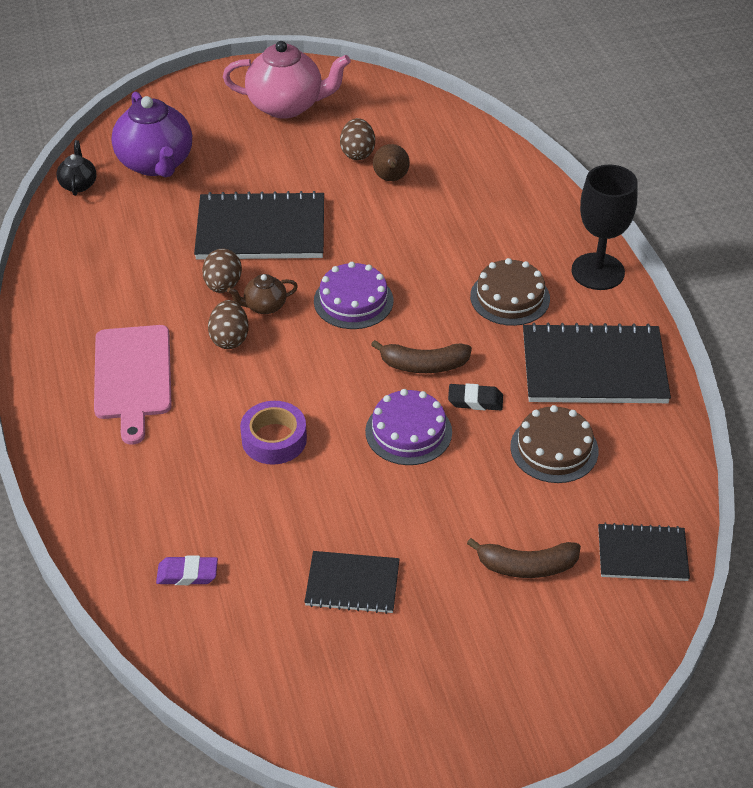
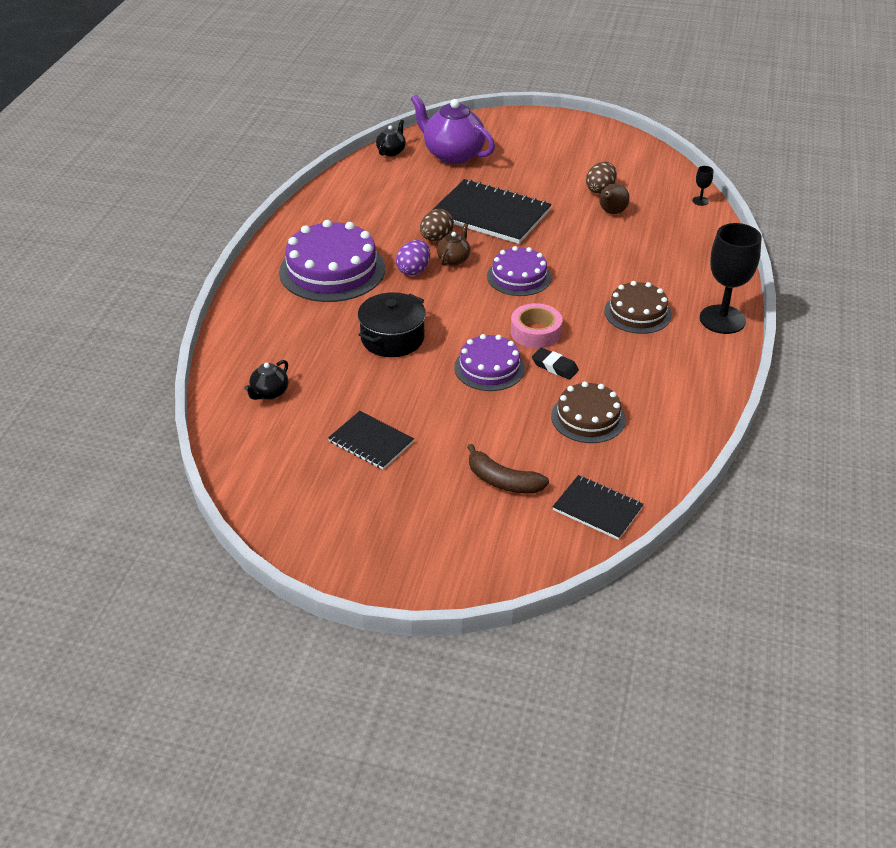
camera: 30 degrees right, 5 degrees down
pink cutting board [94,325,172,445] -> purple cake [279,220,385,302]
purple teapot [111,92,192,177] -> purple teapot turned 120 degrees clockwise [411,95,495,164]
purple eraser [156,556,218,585] -> black teapot [244,360,288,400]
brown egg [208,300,249,349] -> purple egg [396,240,430,276]
pink teapot [223,41,351,119] -> none
brown teapot [227,274,298,314] -> brown teapot turned 105 degrees clockwise [437,223,471,266]
purple tape [240,401,307,465] -> black pot [358,292,426,357]
brown banana [371,340,472,373] -> pink tape [511,303,562,348]
black notebook [523,323,671,403] -> none
none -> black goblet [692,166,713,206]

